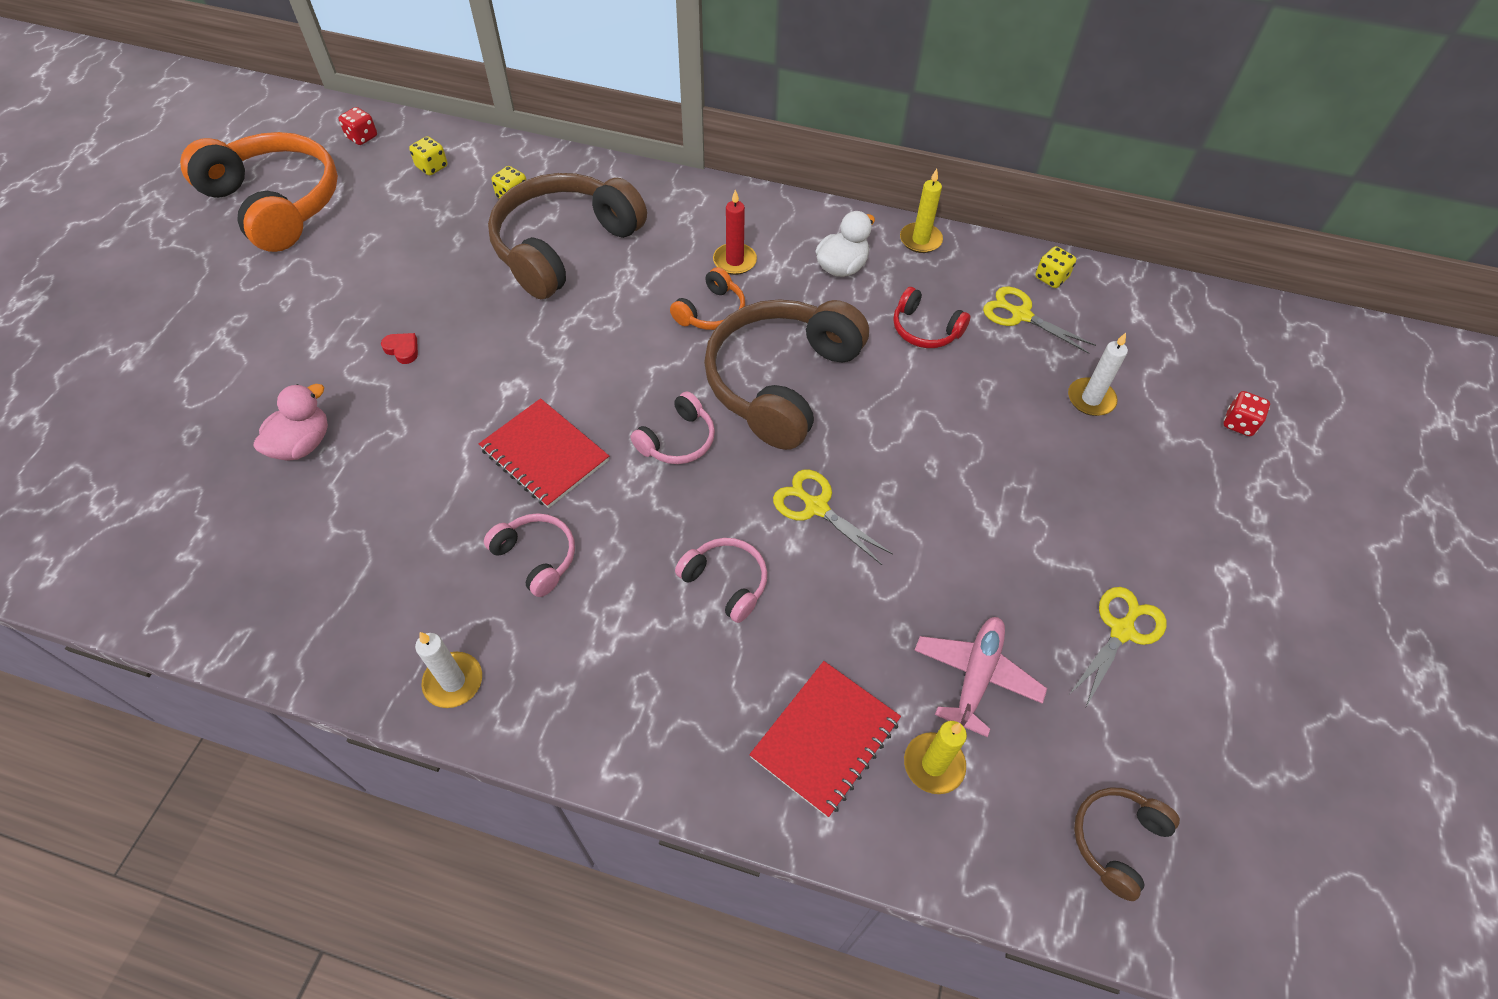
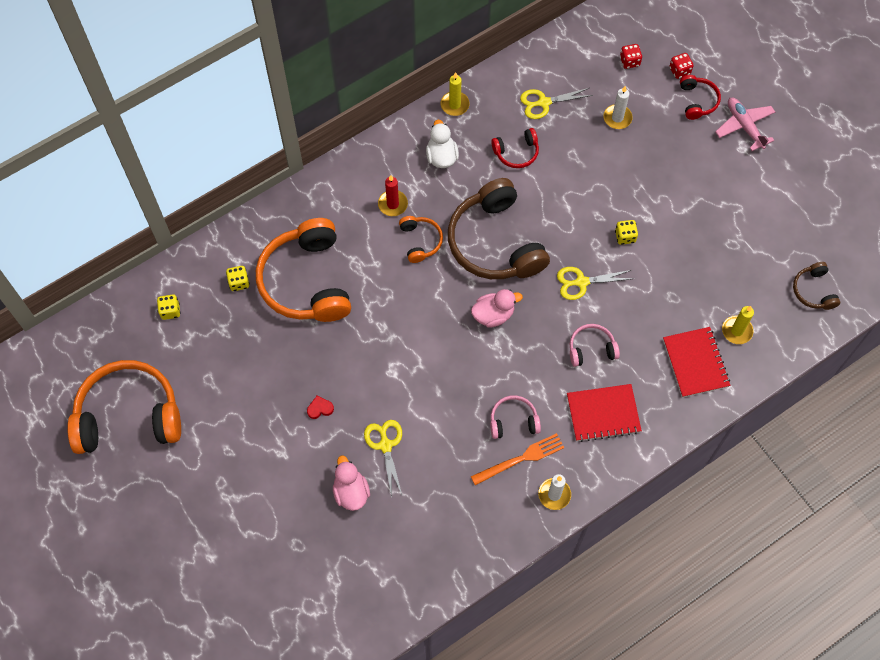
camera: 50 degrees left, 10 degrees up
red dice [338,107,377,145] -> red dice moved to [620,44,642,69]
red notebook [479,398,609,508] -> red notebook moved to [567,384,642,442]
brown headphones [488,173,647,299] -> orange headphones [256,218,351,322]
pink headphones [631,392,715,464] -> pink duck [471,289,523,328]
pink plane [914,617,1047,737] -> pink plane moved to [715,98,775,151]
yellow dice [1035,246,1076,288] -> yellow dice moved to [615,220,638,245]
yellow scissors [1069,587,1167,707] -> yellow scissors moved to [364,420,402,498]
none -> orange fork [471,433,564,485]
none -> red headphones [680,75,721,120]

